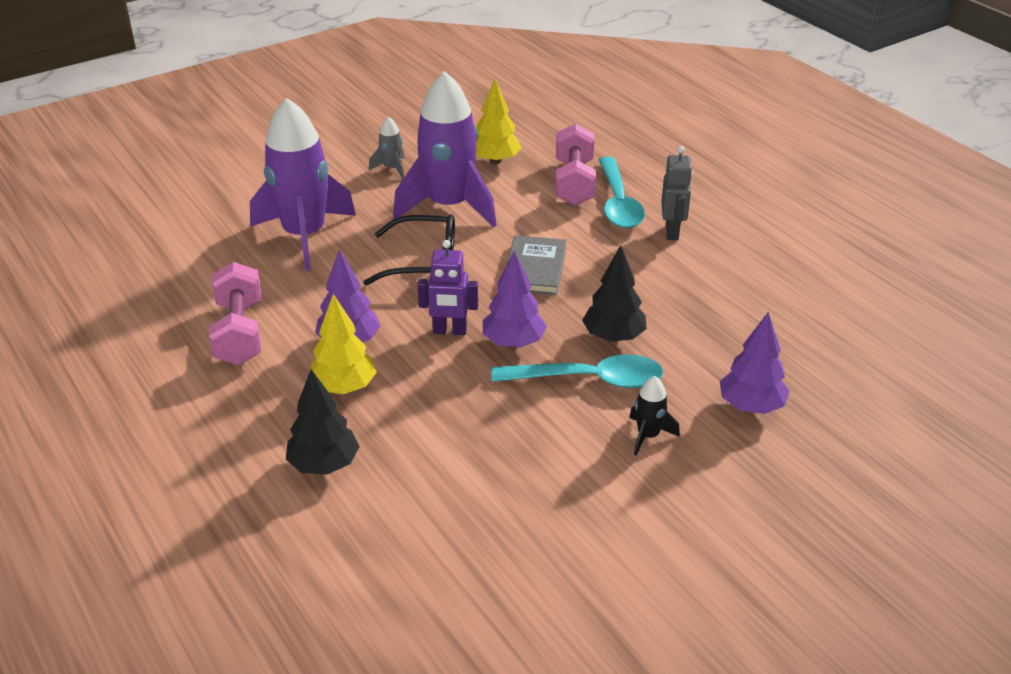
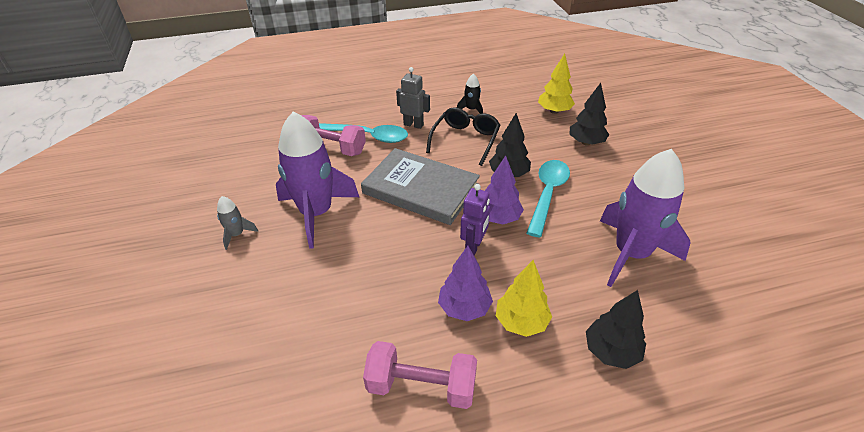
camera: 70 degrees left, 5 degrees up
purple rocket [250,98,356,271] -> purple rocket moved to [600,149,691,287]
black glasses [363,214,455,286] -> black glasses moved to [426,107,500,166]
yellow tree [476,79,522,164] -> yellow tree moved to [538,53,575,114]
grey book [506,235,567,295] -> grey book [361,148,480,225], size x1.69
black rocket [629,376,680,456] -> black rocket moved to [457,74,483,114]
purple tree [719,312,790,414] -> black tree [570,83,609,146]

